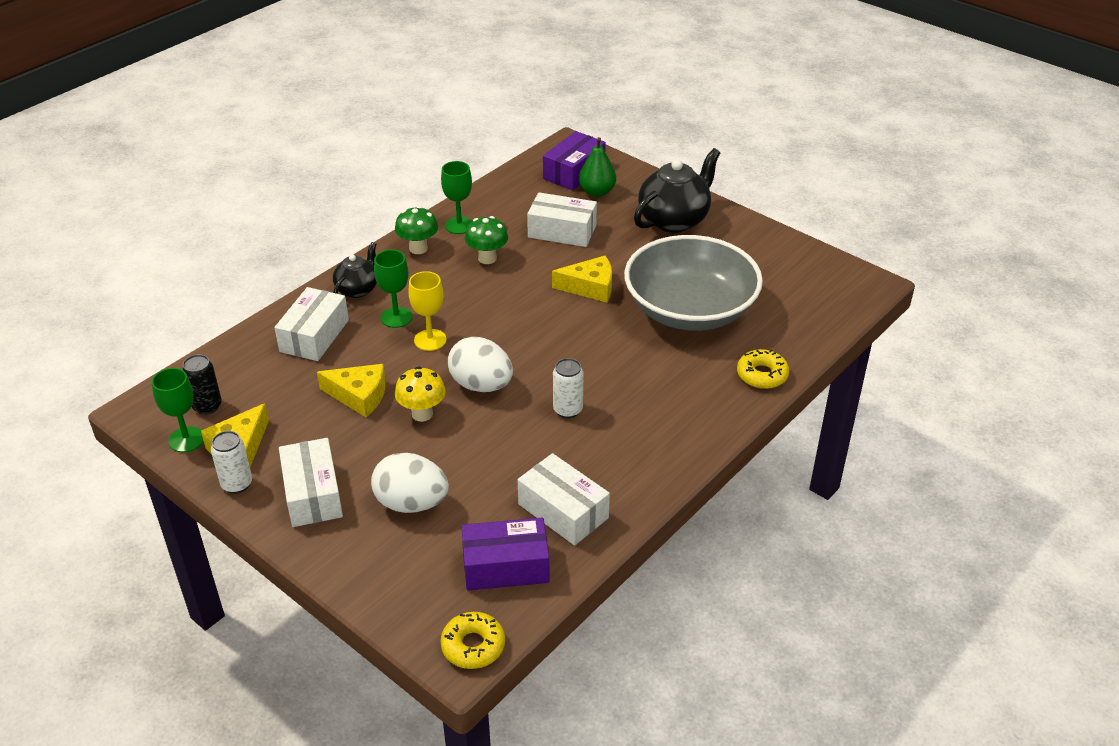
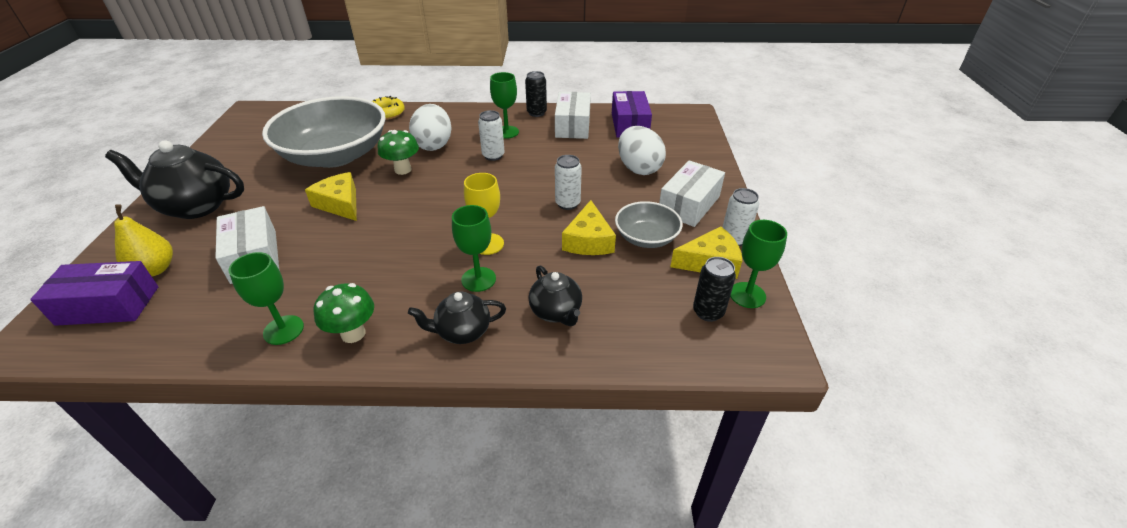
camera: 130 degrees left, 0 degrees up
white box [274,287,349,361] -> black teapot [529,265,582,326]
yellow cheese [317,364,385,417] -> yellow cheese turned 150 degrees counterclockwise [562,200,616,255]
yellow mushroom [395,366,446,422] -> white can [555,155,582,210]
yellow donut [440,612,505,669] -> none
white egg [448,336,513,392] -> white egg moved to [409,104,452,151]
purple box [462,517,550,590] -> purple box turned 45 degrees clockwise [612,91,652,138]
green mushroom [465,216,508,264] -> green mushroom moved to [378,130,419,175]
green pear [579,137,616,197] -> yellow pear [114,204,173,277]
none -> green goblet [490,72,519,139]
none -> black can [525,71,547,117]
none -> grey bowl [615,201,683,248]

